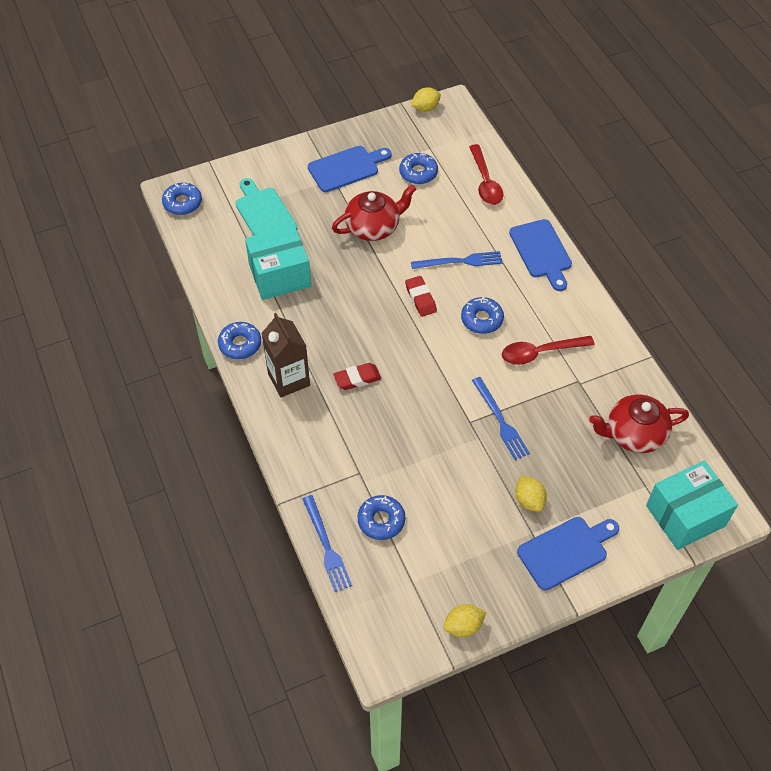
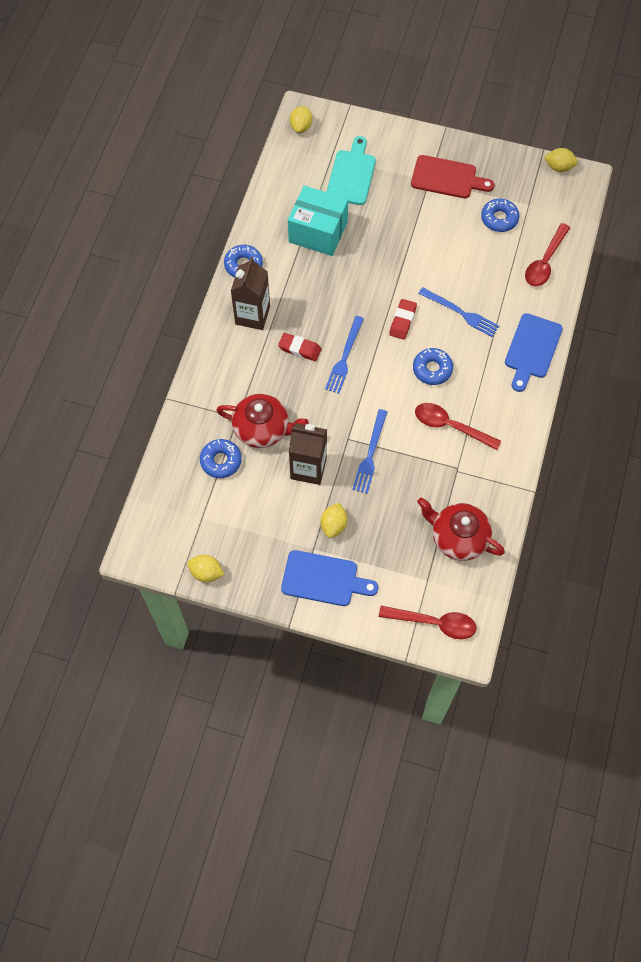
camera: 40 degrees right, 10 degrees up
blue donut [162,183,202,215] -> yellow lemon [290,106,312,133]
blue fork [303,495,352,592] -> blue fork moved to [325,316,364,394]
blue cutting board [308,146,392,192] -> red cutting board [411,155,494,198]
red teapot [332,184,416,241] -> red teapot moved to [216,394,309,448]
turquoise box [646,461,738,550] -> red spoon [379,606,477,639]
none -> brown carton [289,423,327,485]

